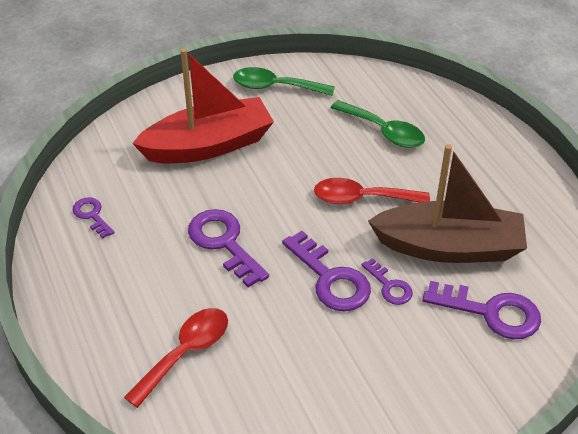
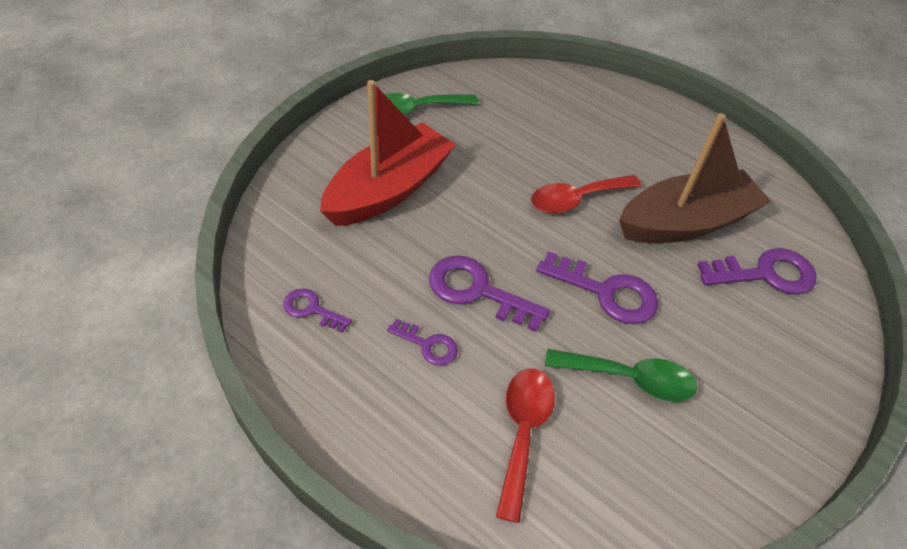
camera: 30 degrees left, 5 degrees up
green spoon [331,100,425,148] -> green spoon moved to [545,349,697,402]
purple key [361,258,413,305] -> purple key moved to [387,318,458,366]

